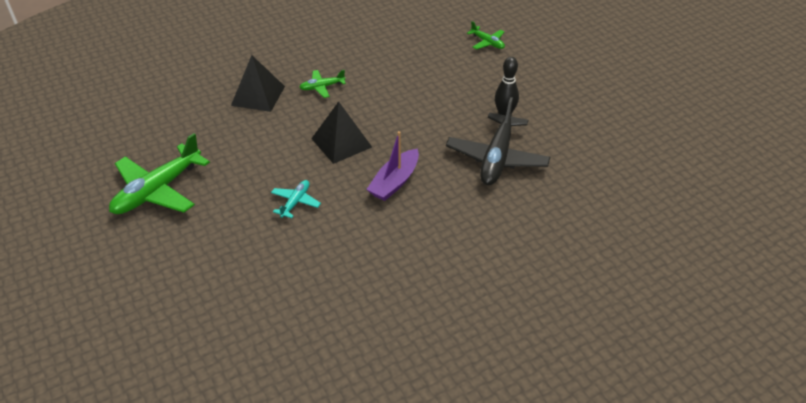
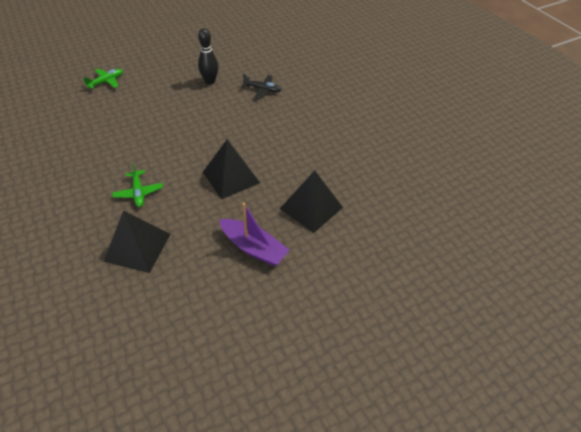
camera: 90 degrees left, 5 degrees up
green plane [109,133,210,214] -> none
turquoise plane [271,180,321,218] -> black pyramid [280,170,343,233]
purple boat [366,131,419,201] -> purple boat moved to [219,203,290,266]
black plane [446,97,550,185] -> black plane [242,74,281,99], size x0.49

